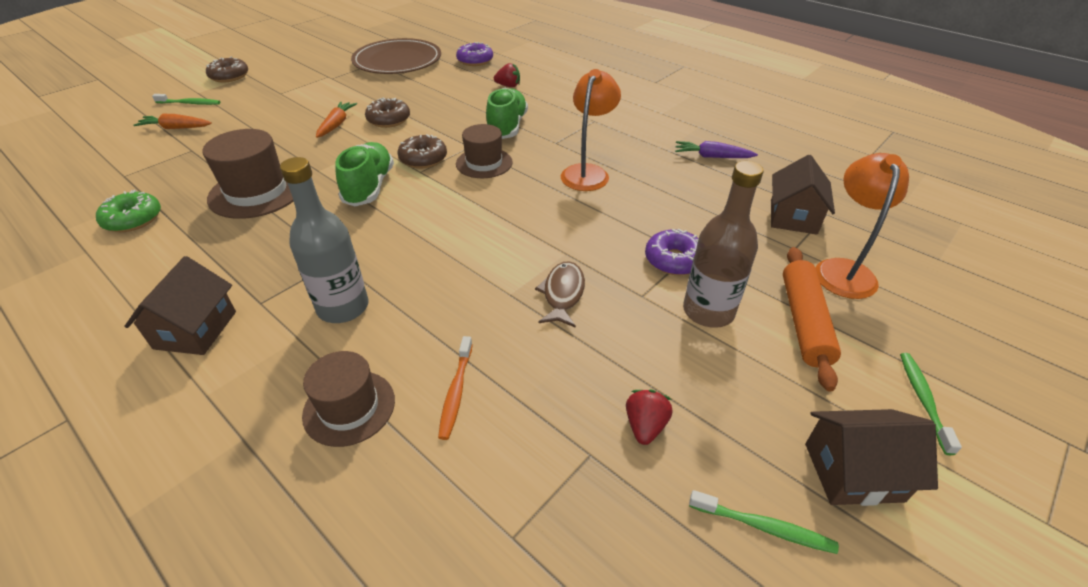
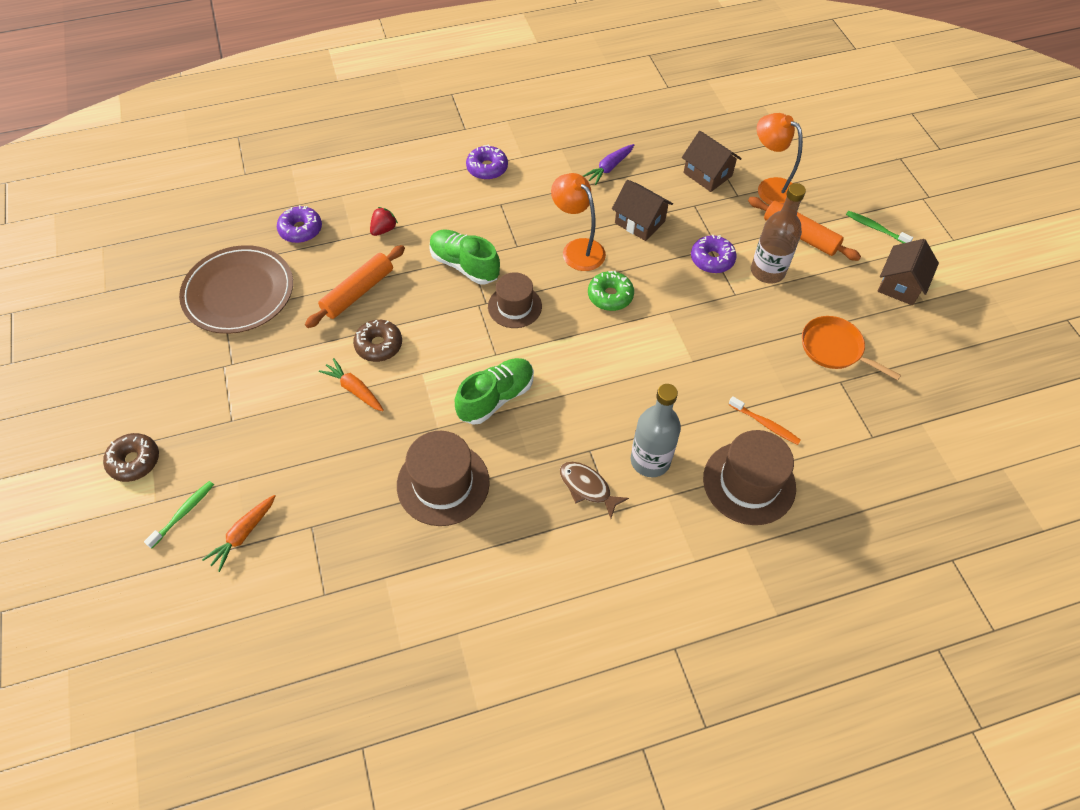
camera: 60 degrees left, 15 degrees up
green donut [96,190,161,232] -> green donut moved to [588,271,634,311]
brown house [124,256,236,355] -> brown house moved to [612,180,673,241]
brown hat [302,351,395,447] -> brown hat [703,430,796,525], size x1.51
green shoe [335,142,394,206] -> green shoe turned 105 degrees clockwise [455,358,534,425]
brown donut [398,134,447,169] -> none
brown fish [535,262,585,328] -> brown fish moved to [560,462,629,519]
red strawberry [626,390,673,445] -> orange pan [802,316,901,380]
green toothbrush [689,490,839,554] -> none
none -> orange rolling pin [305,245,405,328]
none -> purple donut [466,144,508,180]

